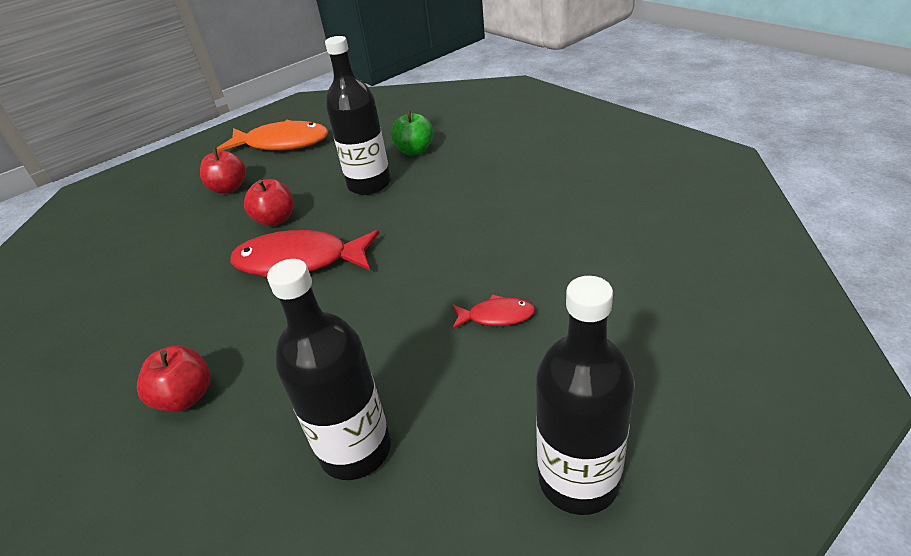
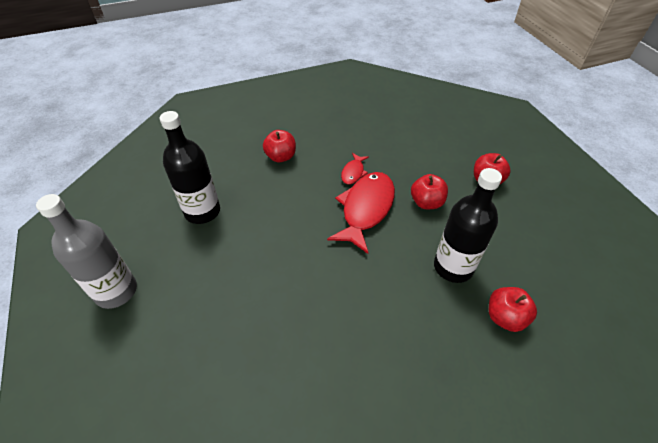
camera: 105 degrees right, 10 degrees up
orange fish [217,120,328,151] -> none
green apple [391,110,434,155] -> red apple [489,287,537,332]
red fish [452,295,535,329] -> red fish moved to [341,153,369,184]
black bottle [536,276,635,515] -> grey bottle [36,194,137,309]

